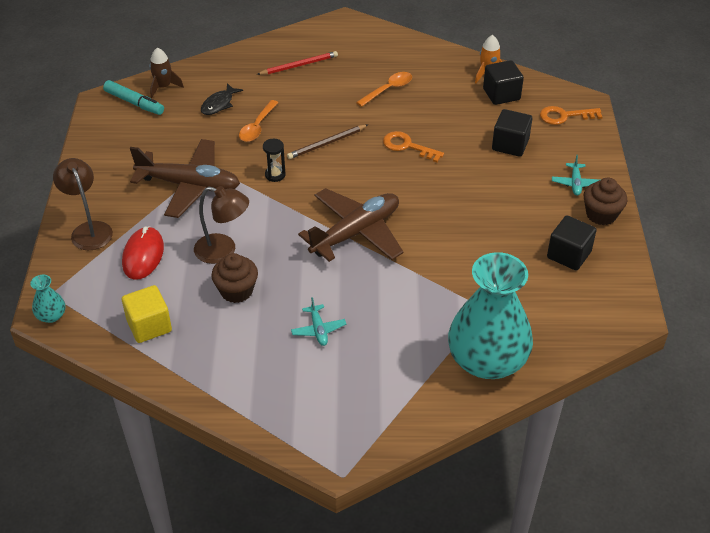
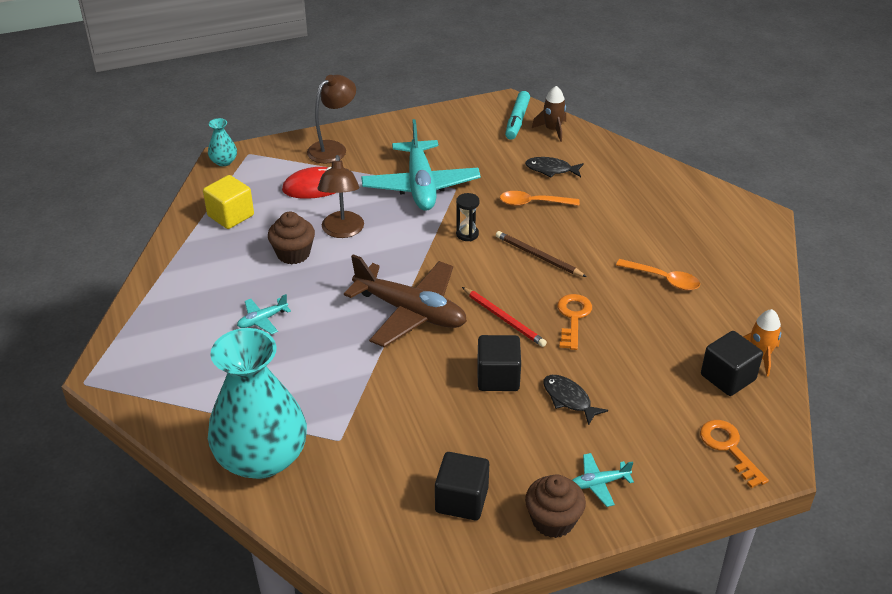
camera: 70 degrees right, 5 degrees down
brown plane [130,139,240,218] -> turquoise plane [361,119,481,211]
red pencil [257,51,338,75] -> red pencil moved to [462,287,547,347]
black cube [492,109,532,157] -> black cube moved to [477,335,521,391]
none -> black fish [543,375,608,425]

